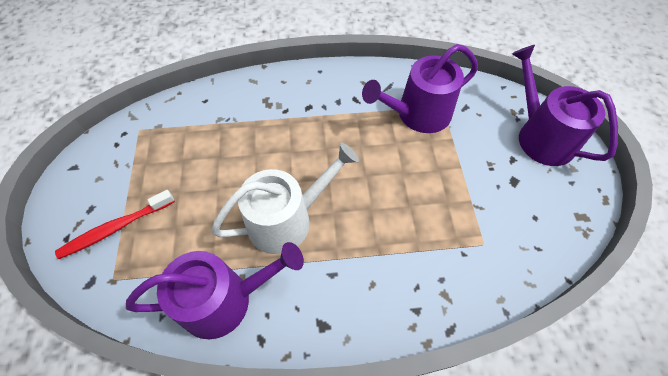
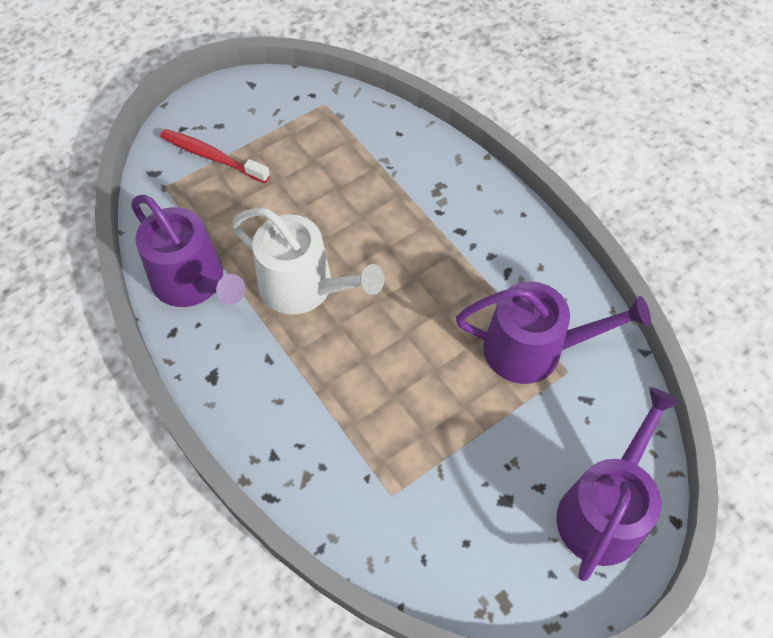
camera: 60 degrees right, 0 degrees up
purple watering can [362,44,478,133] -> purple watering can turned 150 degrees clockwise [456,281,651,384]

